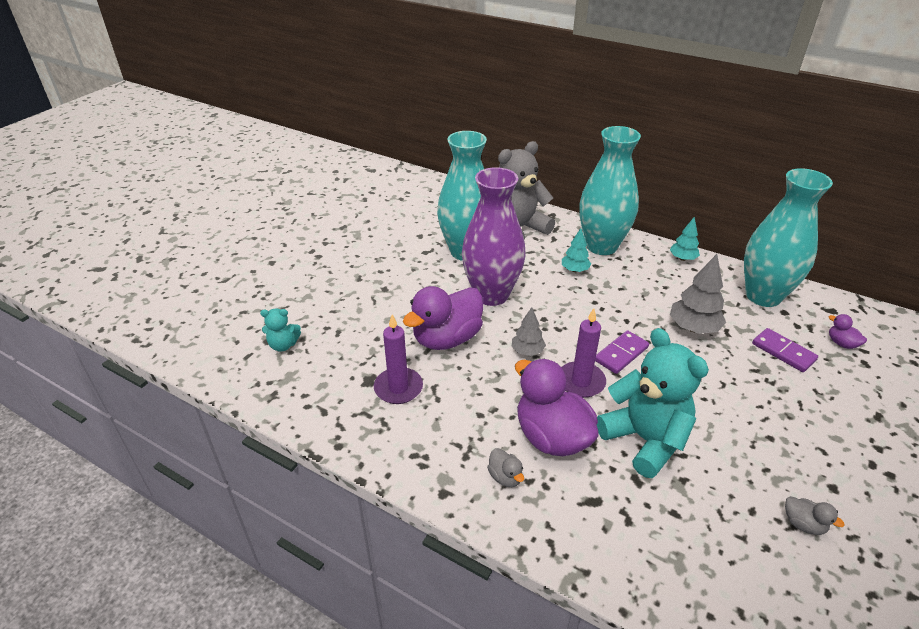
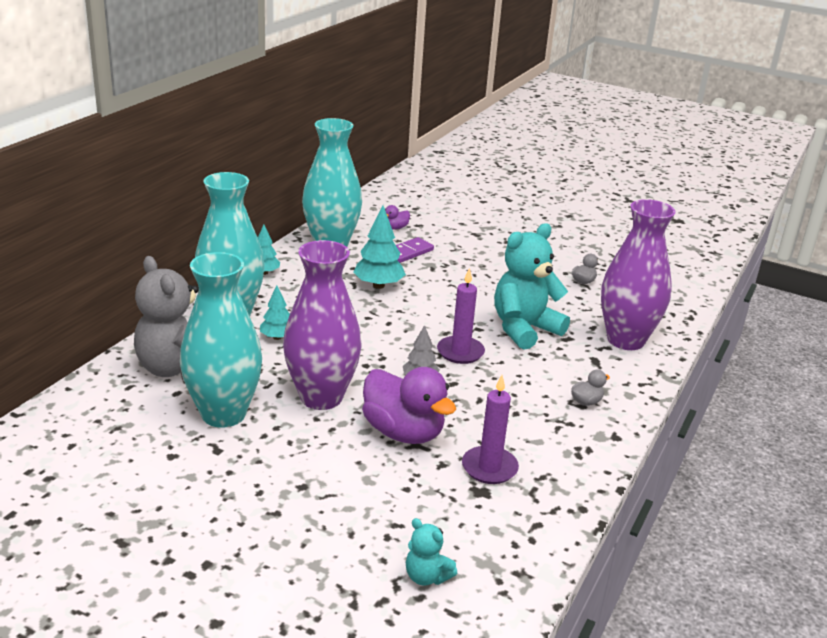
camera: 95 degrees left, 10 degrees down
turquoise teddy bear [260,308,301,352] -> turquoise teddy bear turned 135 degrees clockwise [406,518,457,586]
purple duck [515,359,598,456] -> none
purple domino [595,330,649,374] -> none
grey tree [670,254,726,334] -> turquoise tree [353,205,406,289]
none -> purple vase [601,199,676,350]

